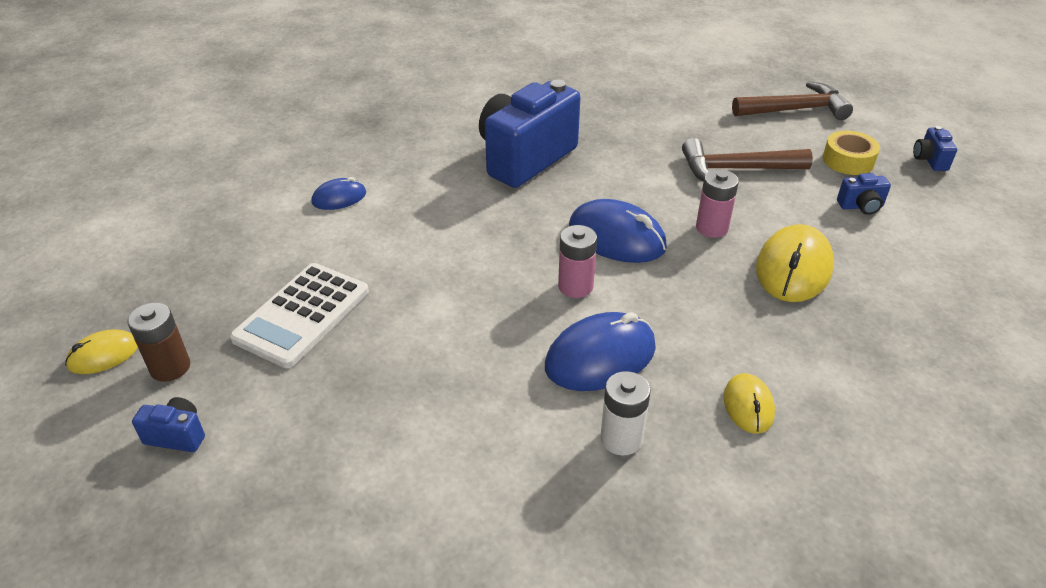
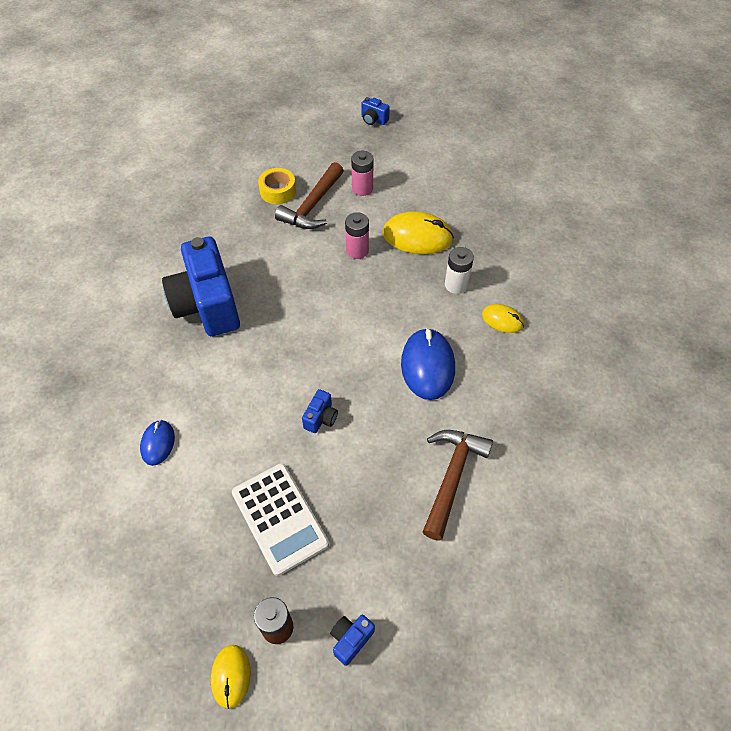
camera: 60 degrees left, 15 degrees up
pink battery [558,225,597,298] -> pink battery moved to [351,151,374,196]
blue mouse [569,199,667,263] -> none
white battery [600,371,651,455] -> white battery moved to [445,247,474,294]
brown hammer [732,81,853,120] -> brown hammer moved to [423,430,493,541]
yellow mouse [756,224,834,302] -> yellow mouse turned 45 degrees counterclockwise [383,211,454,254]
yellow tape [823,130,880,175] -> yellow tape moved to [258,168,296,204]
blue camera [837,173,891,215] -> blue camera moved to [302,389,338,433]

